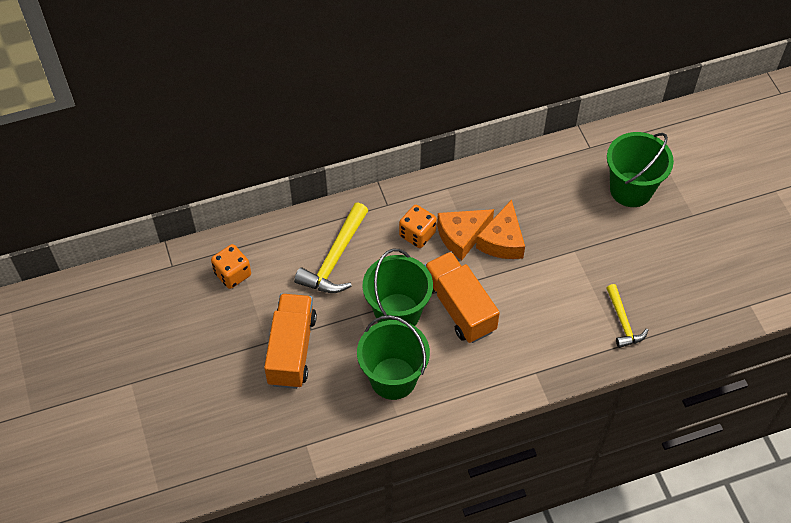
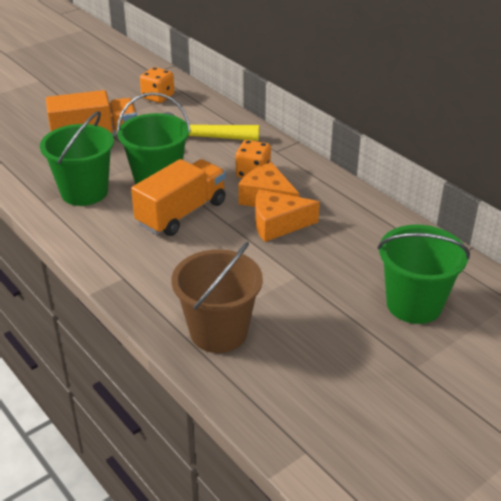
camera: 70 degrees right, 20 degrees down
yellow hammer [607,284,648,348] -> brown bucket [171,242,263,353]

